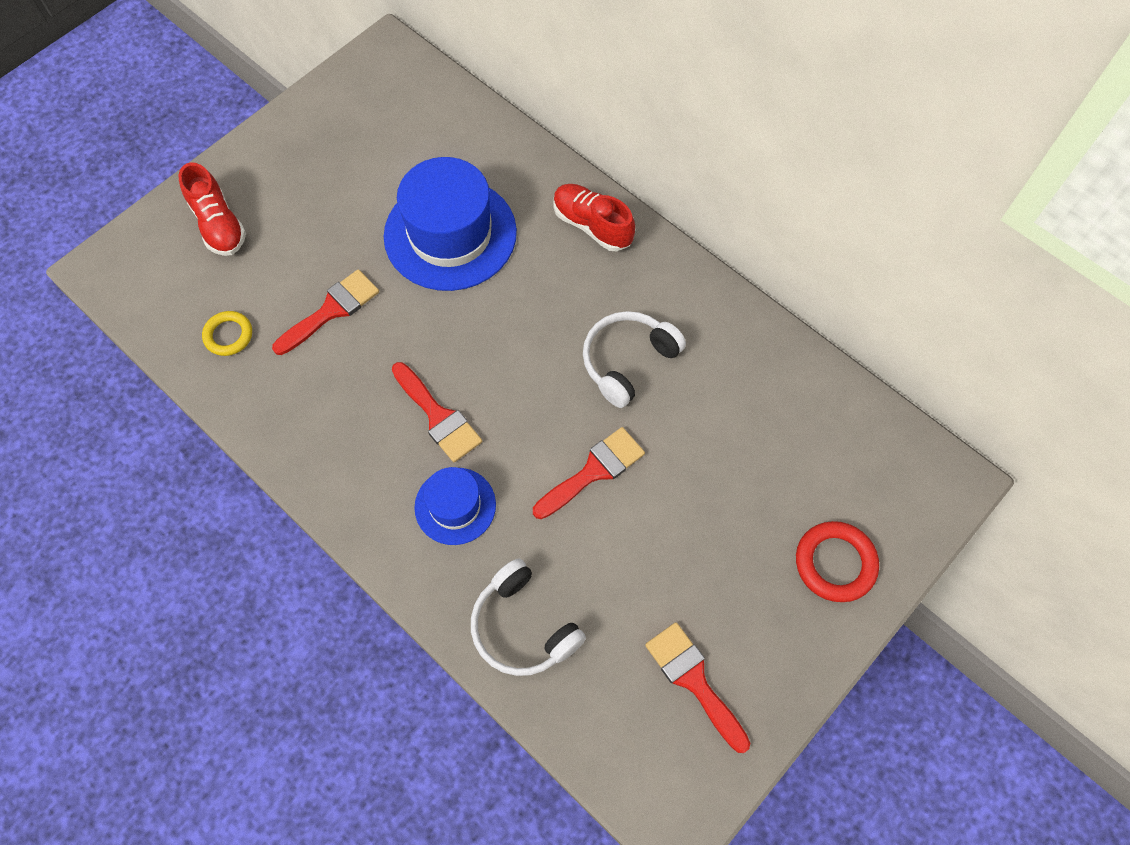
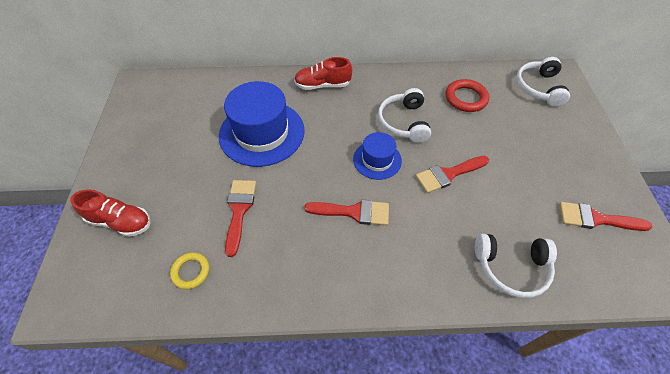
camera: 45 degrees left, 10 degrees down
blue hat [414,467,496,545] -> blue hat moved to [353,132,402,180]
red brush [533,427,645,519] -> red brush turned 120 degrees counterclockwise [416,156,489,193]
red ring [796,521,879,602] -> red ring moved to [446,79,489,112]
none -> white headphones [516,57,570,107]

